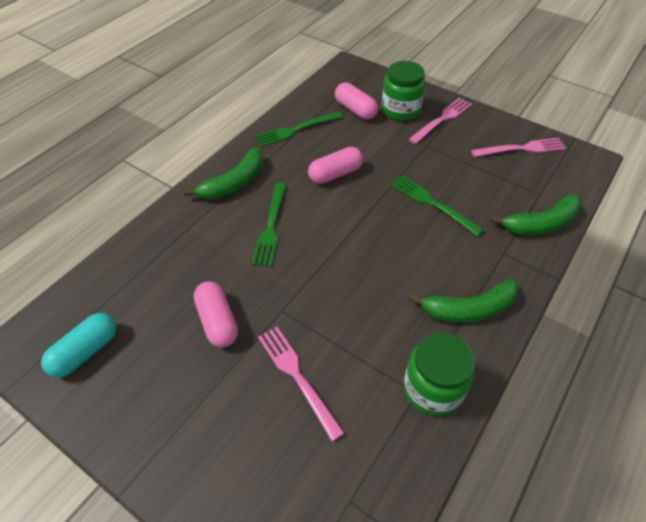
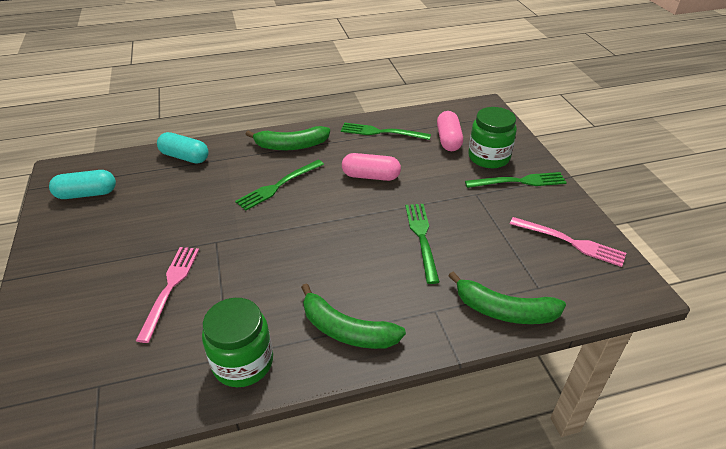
camera: 40 degrees right, 10 degrees down
pink capsule [194,281,238,348] -> none
pink fork [408,98,472,144] -> green fork [465,172,567,188]
none -> turquoise capsule [157,132,209,164]

